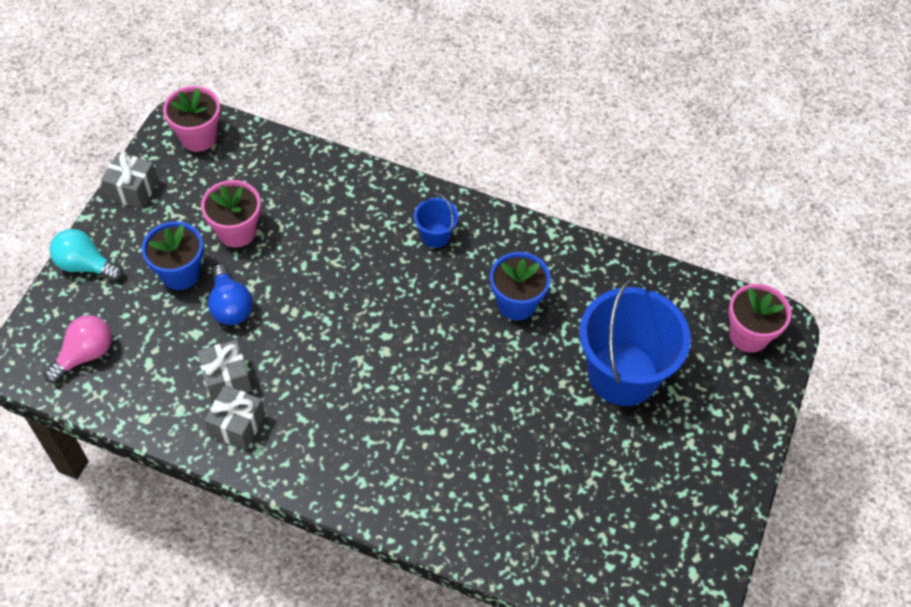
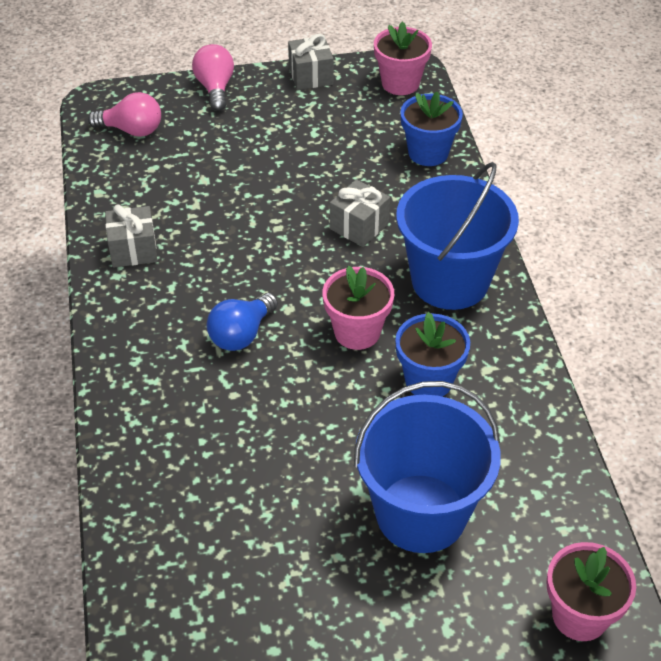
camera: 60 degrees right, 10 degrees down
turquoise light bulb [49,229,123,282] -> pink light bulb [192,44,234,111]
blue flower pot [142,221,204,290] -> blue flower pot moved to [400,91,463,166]
grey gift [197,340,252,402] -> grey gift moved to [330,179,390,247]
pink flower pot [201,180,261,248] -> pink flower pot moved to [322,266,394,350]
blue light bulb [208,264,253,325] -> blue light bulb moved to [207,293,278,351]
blue bucket [414,193,459,248] -> blue bucket [396,162,519,310], size x2.25

